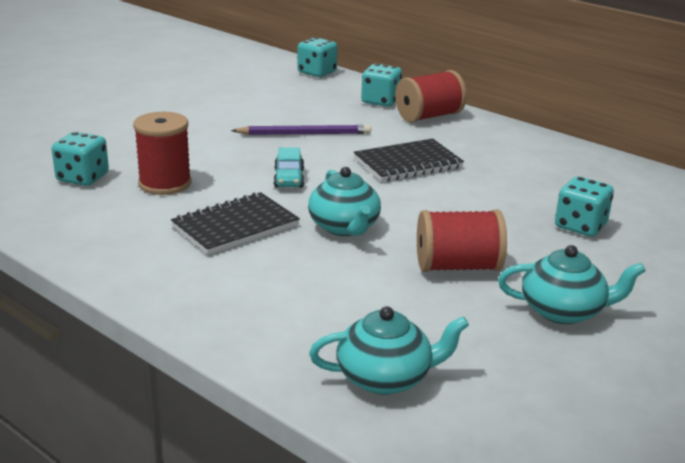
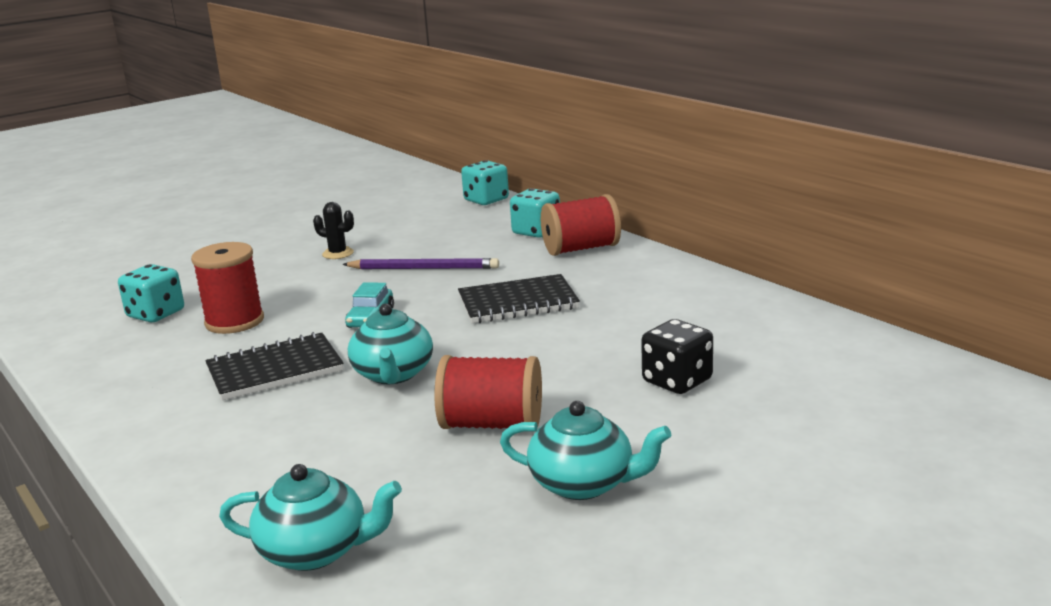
camera: 15 degrees right, 5 degrees down
turquoise dice [555,176,614,237] -> black dice [641,319,713,394]
none -> black cactus [313,202,354,259]

